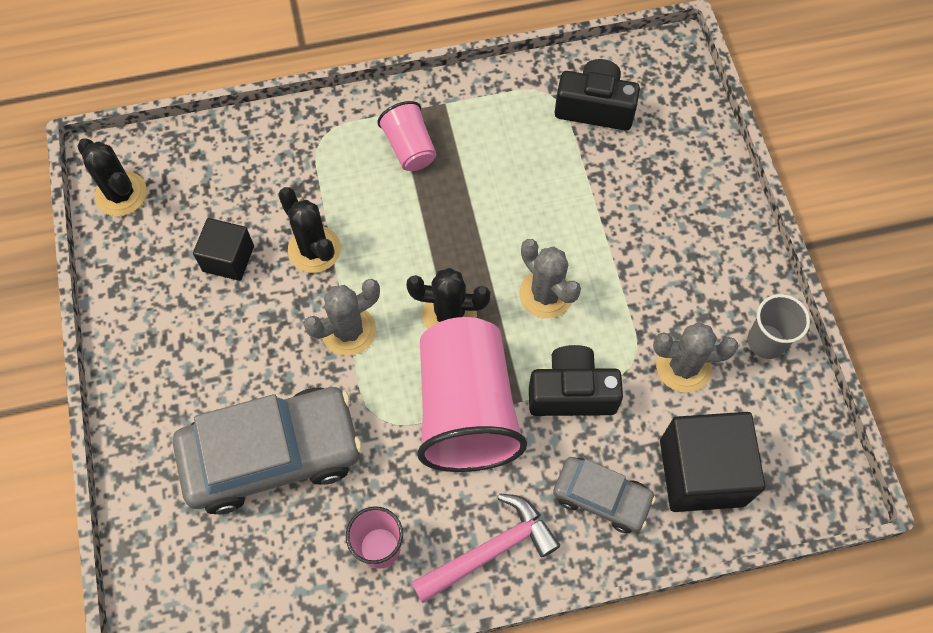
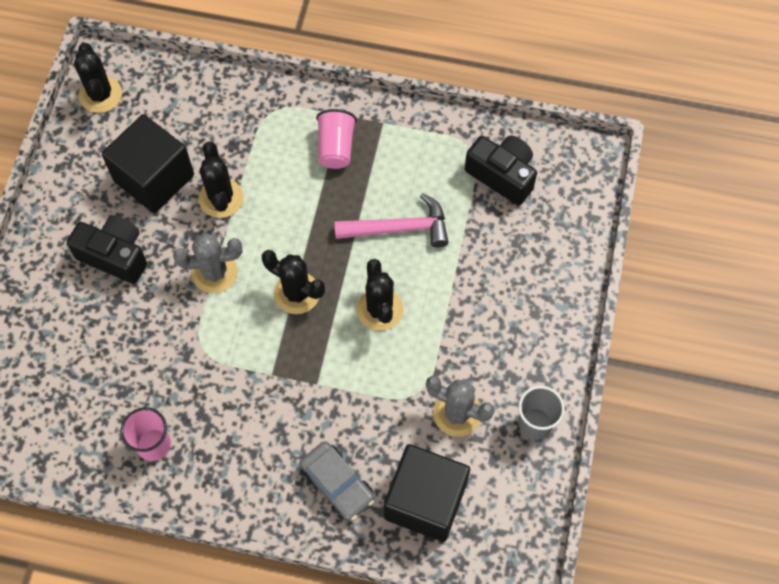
camera: 25 degrees right, 0 degrees up
grey car [173,387,362,514] -> none
black cube [193,218,254,281] -> black cube [102,114,194,213], size x1.69
pink hammer [411,493,560,603] -> pink hammer moved to [334,193,449,248]
pink cup [417,317,527,472] -> none
grey cactus [519,239,581,318] -> black cactus [357,259,403,331]
black camera [529,345,623,416] -> black camera moved to [67,215,147,284]

